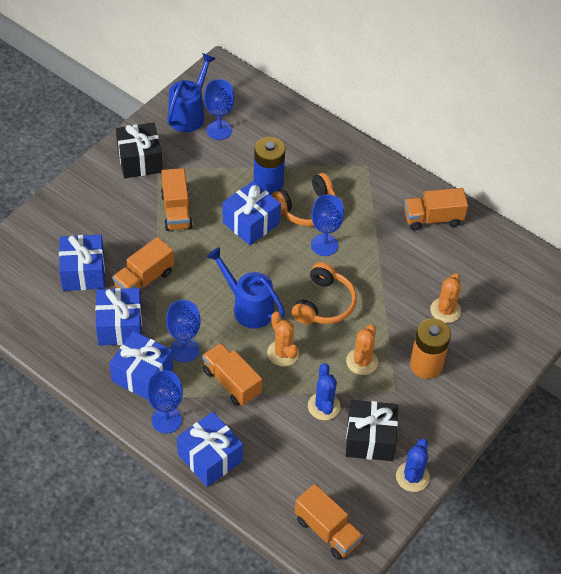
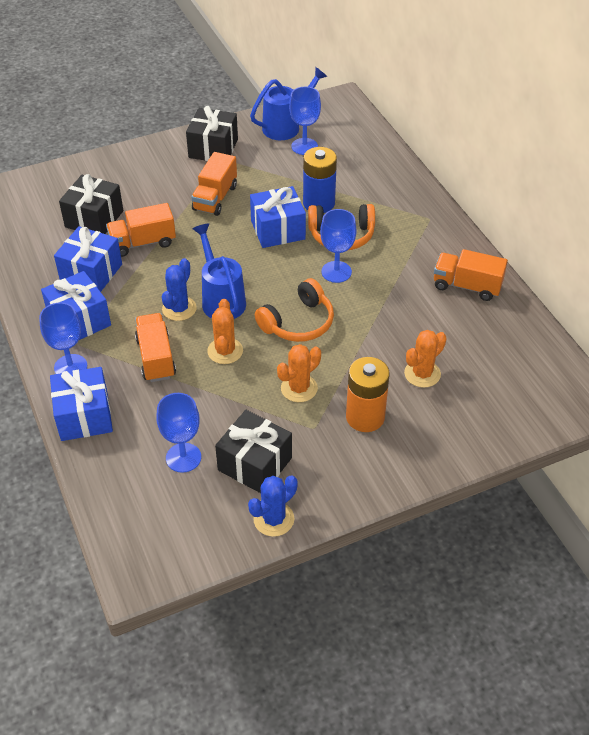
camera: 30 degrees right, 5 degrees down
blue gift [59,235,105,291] -> black gift [59,174,123,234]
blue goblet [166,300,201,363] -> blue goblet moved to [157,393,201,473]
orange truck [295,484,363,560] -> none
blue cactus [308,363,341,420] -> blue cactus moved to [162,258,197,321]

